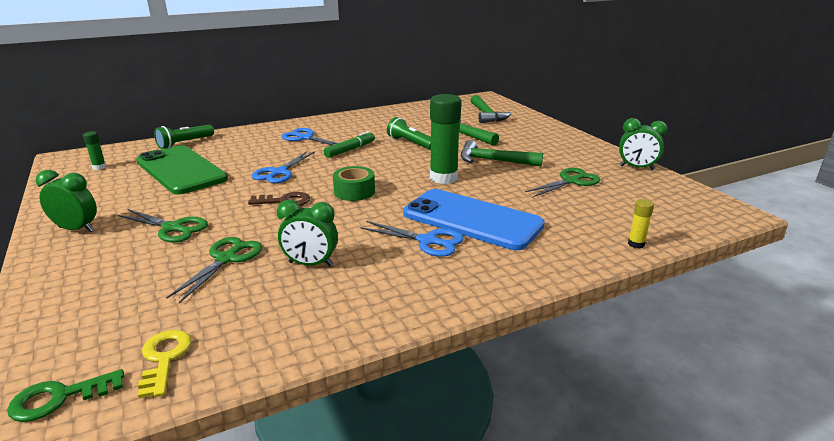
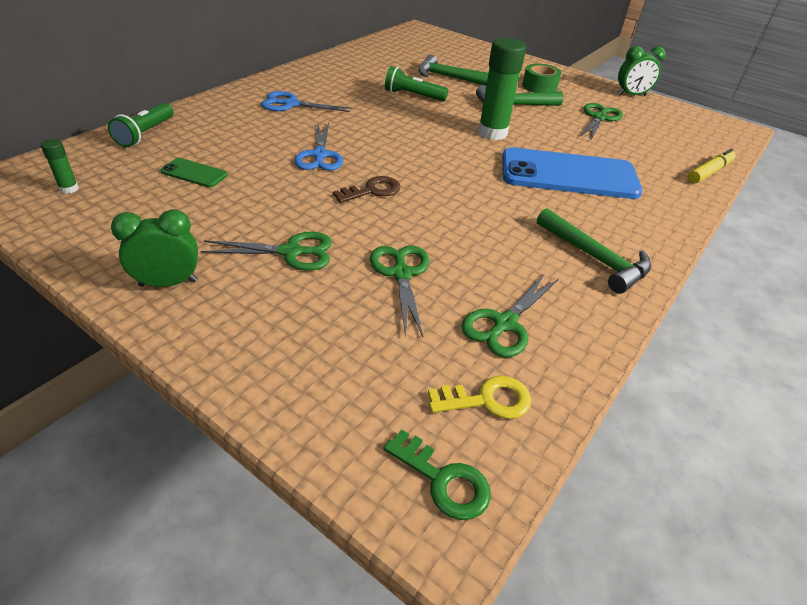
camera: 30 degrees left, 15 degrees up
green key [7,369,124,422] -> green key turned 90 degrees counterclockwise [384,429,491,520]
green phone [136,145,228,195] -> green phone [161,158,228,188], size x0.43
yellow key [138,330,192,398] -> yellow key turned 120 degrees clockwise [428,376,531,419]
green clock [277,200,338,266] -> none
green marker [324,131,375,158] -> none
green tape [333,166,375,201] -> green tape moved to [522,64,561,93]
blue scissors [360,221,464,257] -> none
green hammer [470,95,512,123] -> green hammer moved to [537,208,651,294]
yellow glue stick [628,199,654,248] -> yellow marker [688,149,736,183]
none -> green scissors [462,273,559,357]

